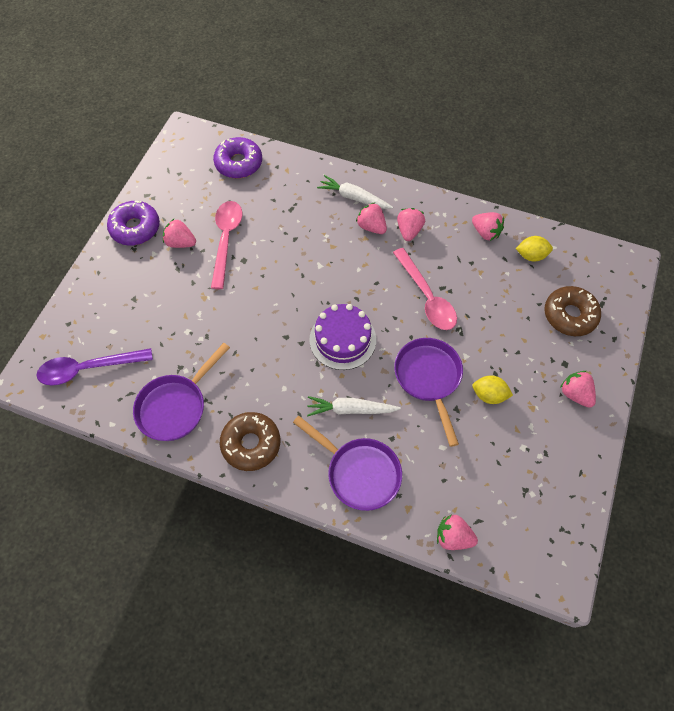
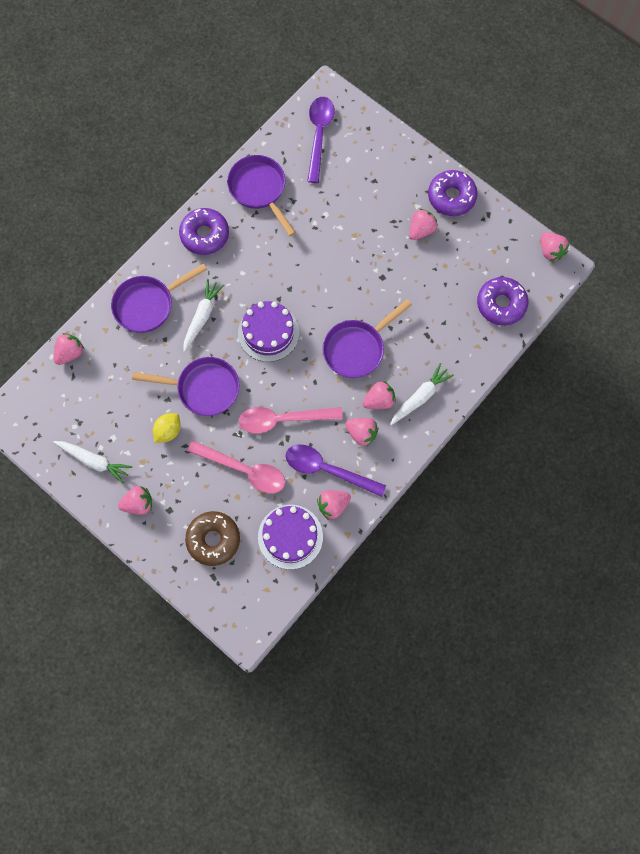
camera: 110 degrees right, 10 degrees up
pink spoon [211,201,242,289] -> pink spoon moved to [187,440,285,494]
brown donut [220,412,280,471] -> purple donut [179,208,229,255]
yellow lemon [516,236,553,262] -> purple cake [258,505,323,570]
none -> white carrot [53,441,132,484]
none -> purple spoon [285,445,386,497]
none -> purple pan [322,299,412,378]
none -> pink strawberry [541,232,569,261]

